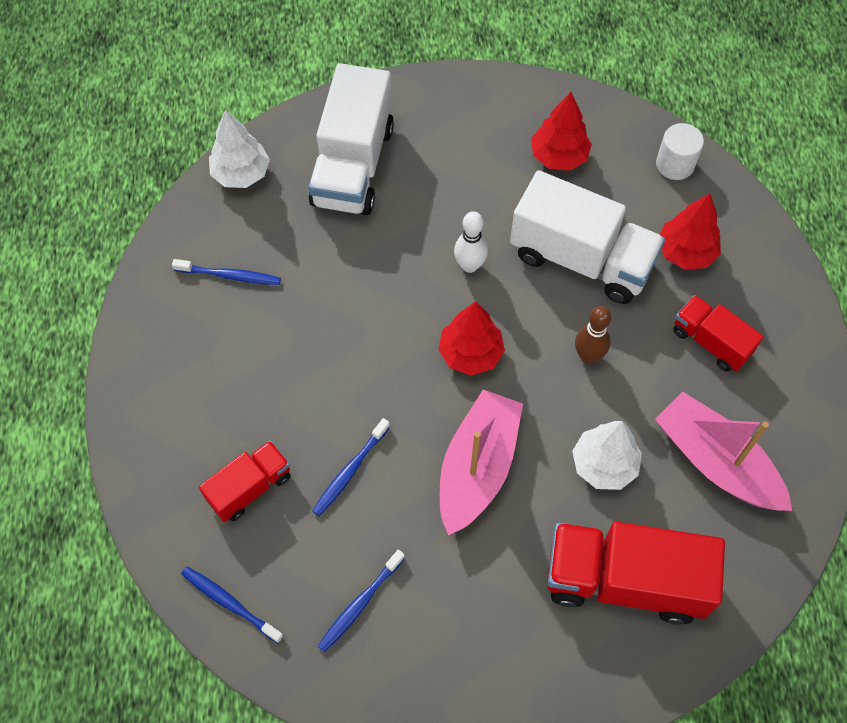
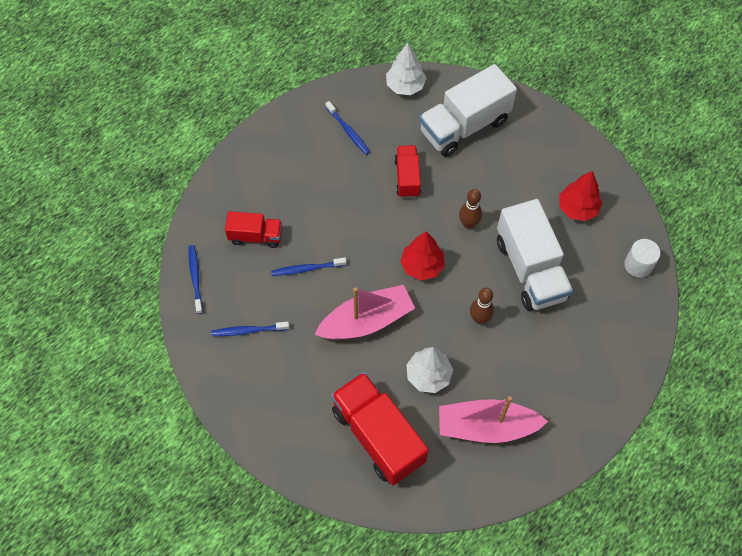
camera: 45 degrees right, 0 degrees up
white bowling pin [454,211,488,273] -> brown bowling pin [459,189,482,229]
pink boat [655,391,792,511] -> pink boat turned 90 degrees counterclockwise [439,396,548,443]
red tree [660,193,721,270] -> none
red truck [673,295,764,372] -> red truck moved to [394,145,421,198]

